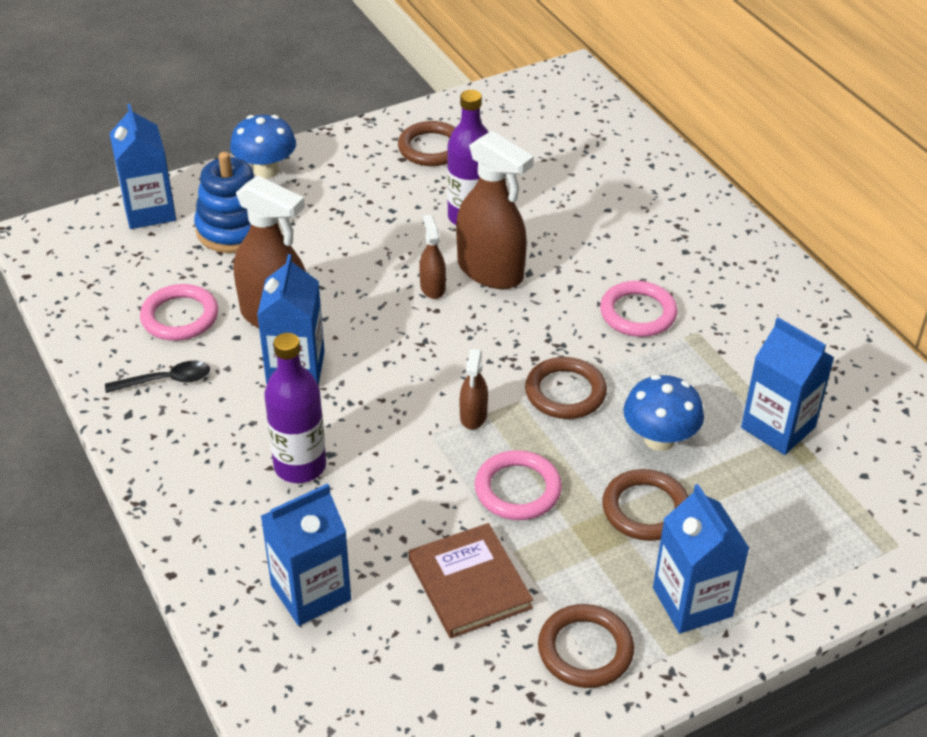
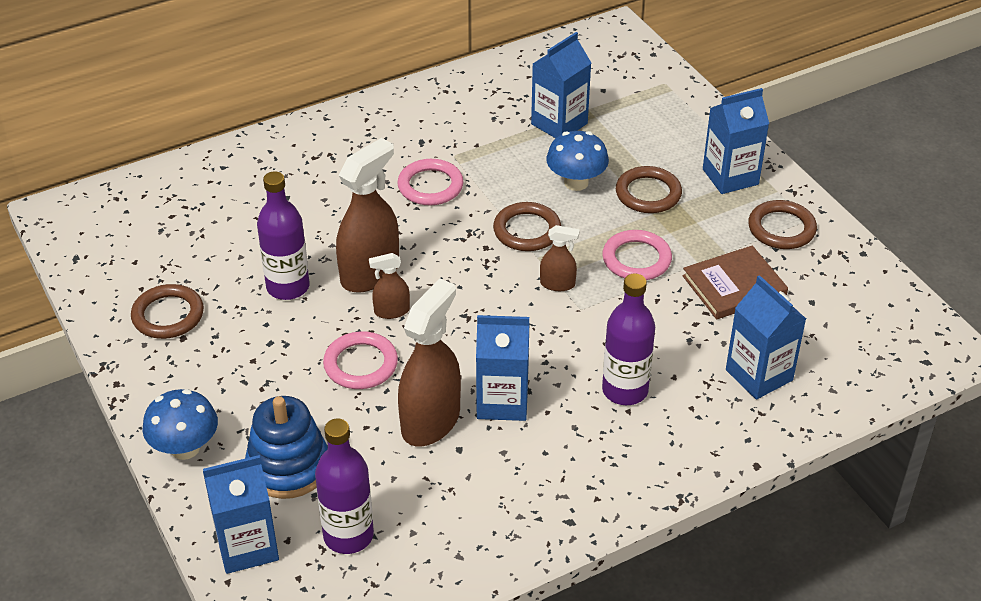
camera: 90 degrees left, 0 degrees up
black spoon [105,360,210,393] -> none
pink ring [140,284,218,341] -> pink ring moved to [323,331,398,389]
none -> purple bottle [315,419,374,554]

